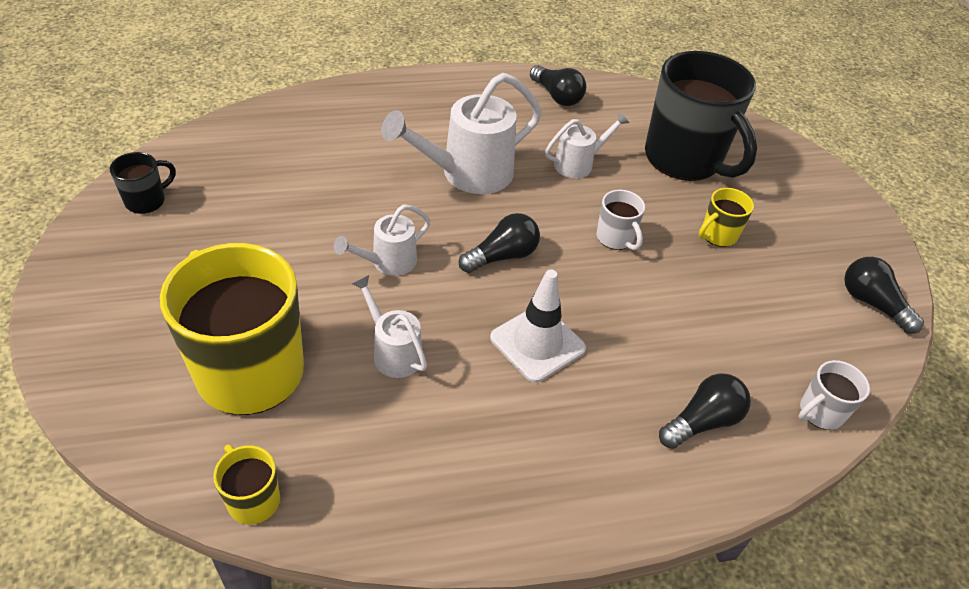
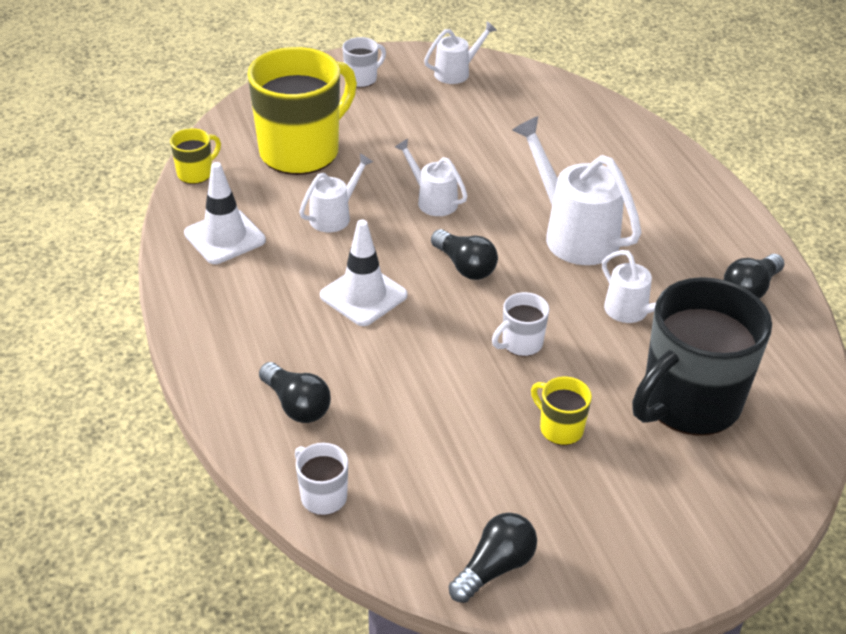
camera: 85 degrees right, 5 degrees down
black mug [110,152,176,214] -> white watering can [424,21,497,84]
none -> white traffic cone [184,162,266,264]
none -> white mug [342,37,386,88]

